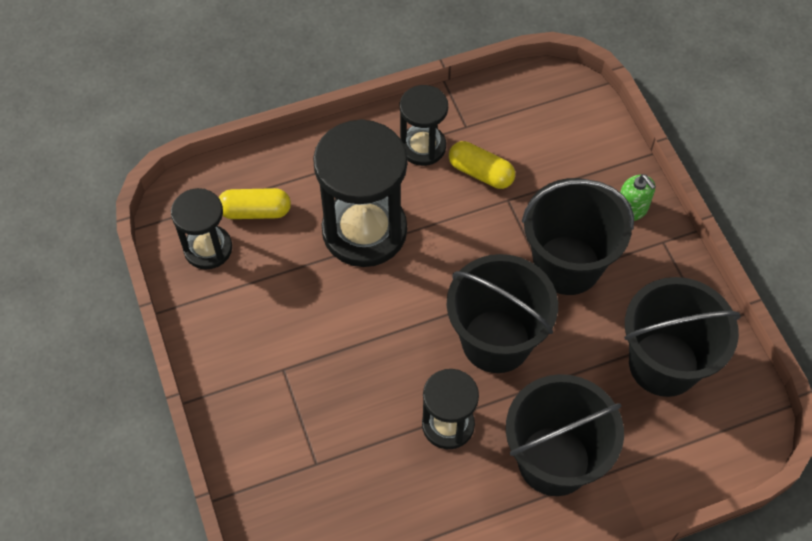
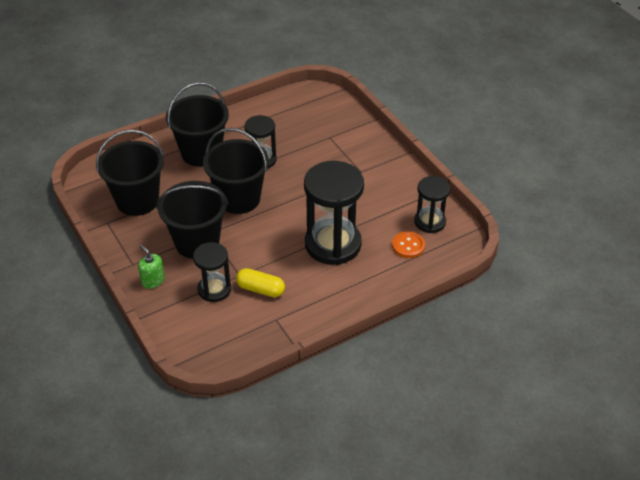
camera: 170 degrees right, 15 degrees down
yellow capsule [219,188,291,219] -> orange button [392,231,425,258]
black hourglass [400,85,448,166] -> black hourglass moved to [193,242,231,302]

